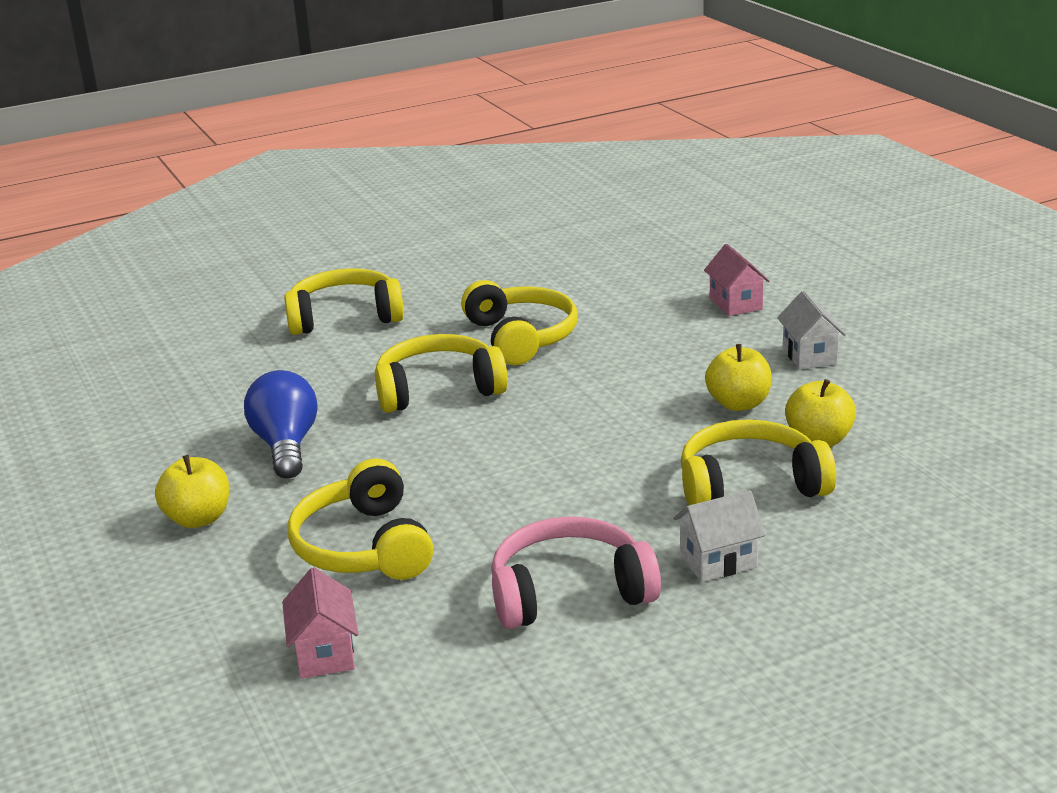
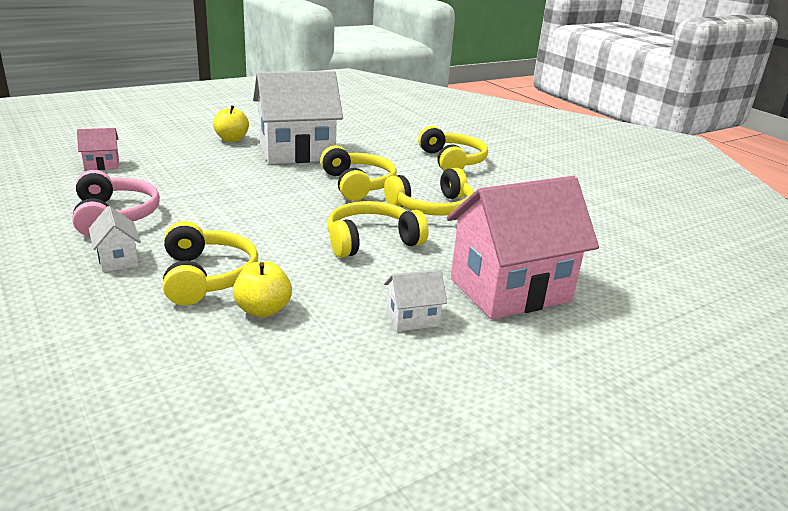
camera: 80 degrees right, 0 degrees up
blue light bulb [244,370,318,479] -> white house [253,71,343,164]
yellow headphones [288,458,433,580] -> yellow headphones moved to [327,201,429,258]
pink house [704,244,770,316] -> pink house [447,176,599,319], size x2.35
yellow apple [705,344,772,411] -> none

